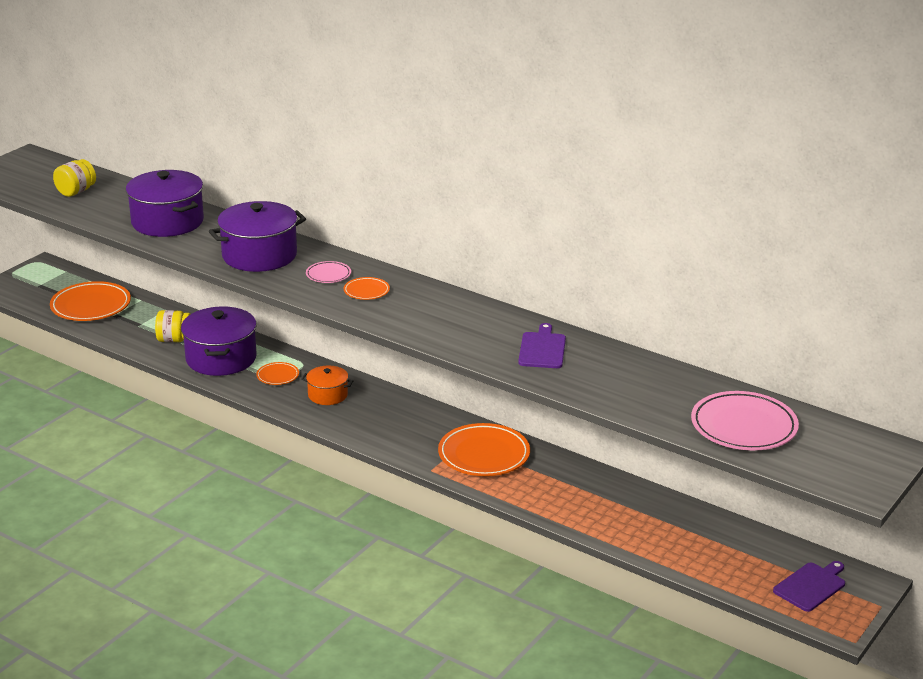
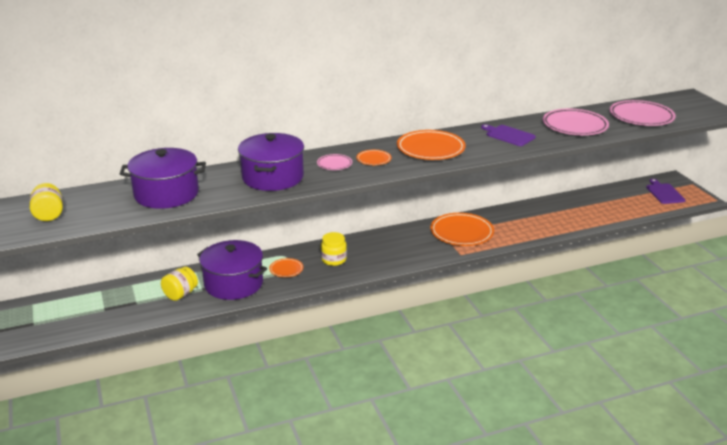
camera: 55 degrees left, 0 degrees up
orange plate [50,281,131,321] -> orange plate moved to [397,130,466,160]
orange pot [301,366,353,405] -> yellow jar [321,232,347,266]
none -> pink plate [543,109,609,135]

